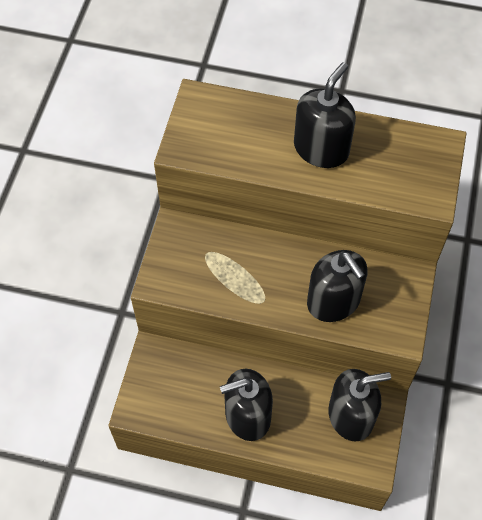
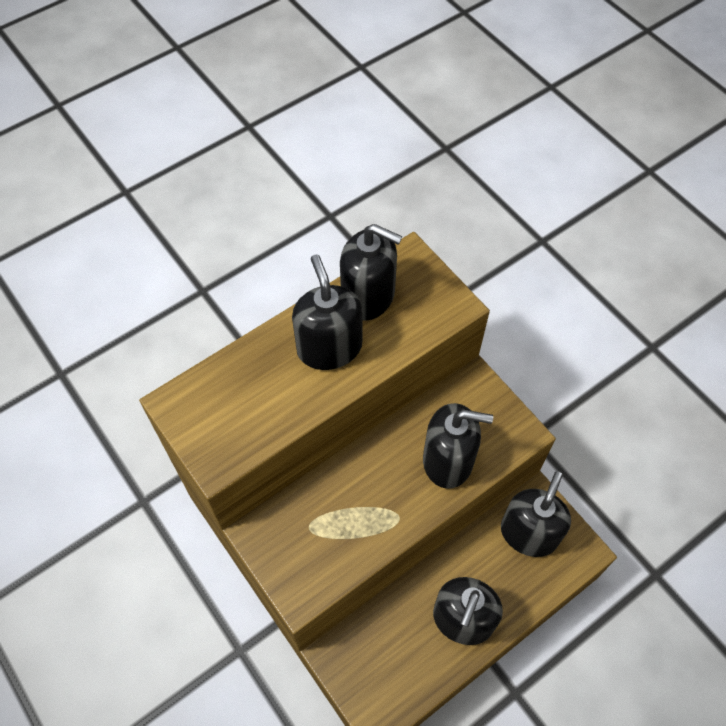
camera: 50 degrees left, 0 degrees up
none -> black soap dispenser [340,224,402,321]

